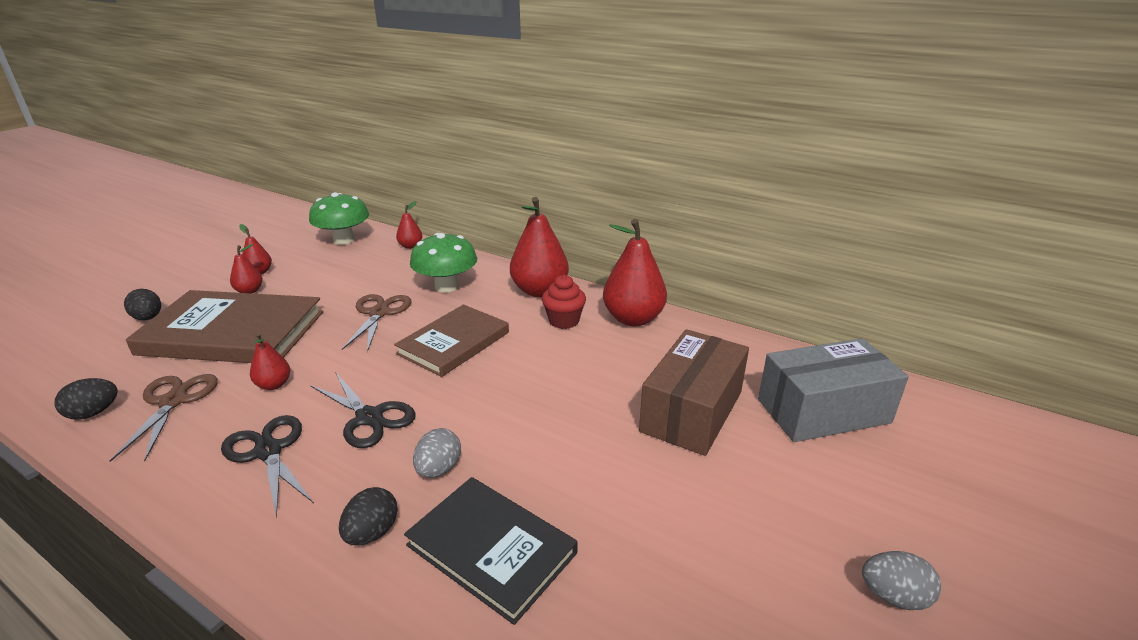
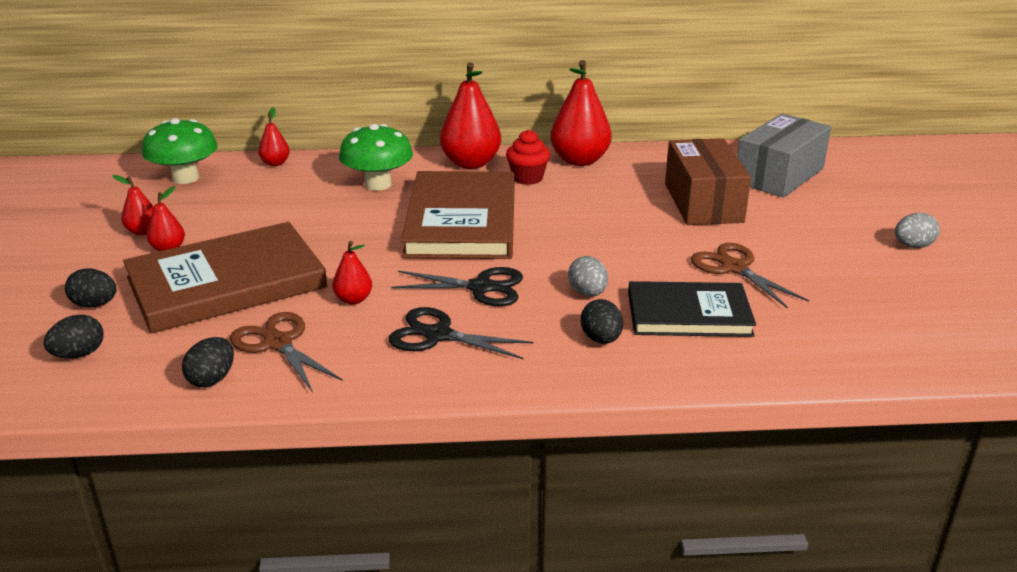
camera: 35 degrees left, 0 degrees up
brown scissors [342,294,411,352] -> brown scissors moved to [691,243,809,309]
brown book [394,304,509,377] -> brown book [401,171,515,259], size x1.56
none -> black egg [43,315,103,358]

